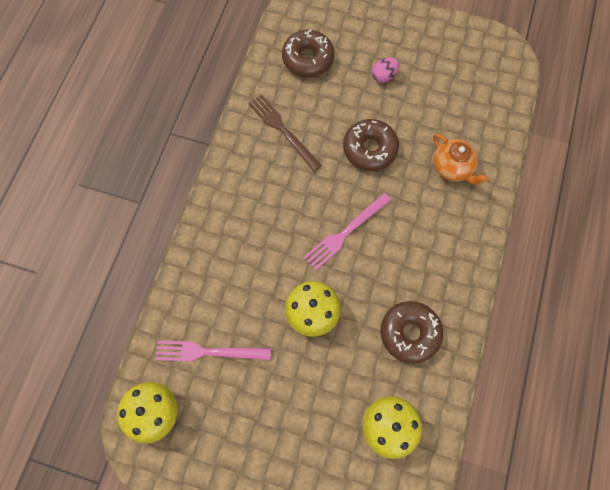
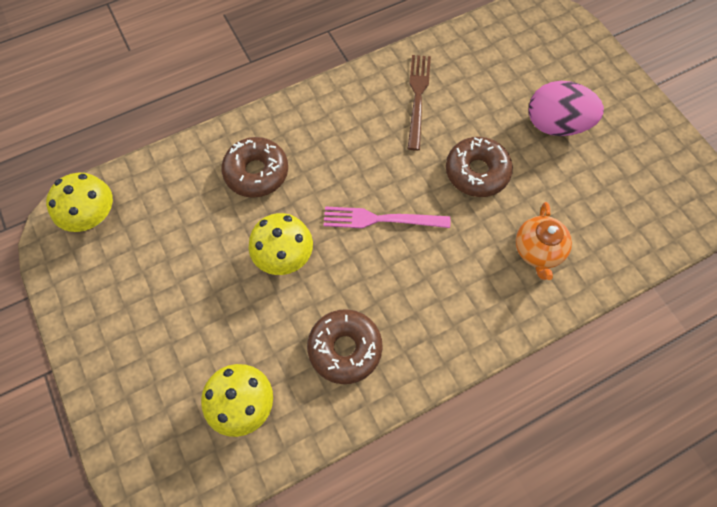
camera: 45 degrees right, 5 degrees down
pink fork [155,341,271,362] -> none
brown donut [282,30,334,77] -> brown donut moved to [221,137,288,198]
pink egg [372,57,399,83] -> pink egg [529,81,604,136], size x1.98

